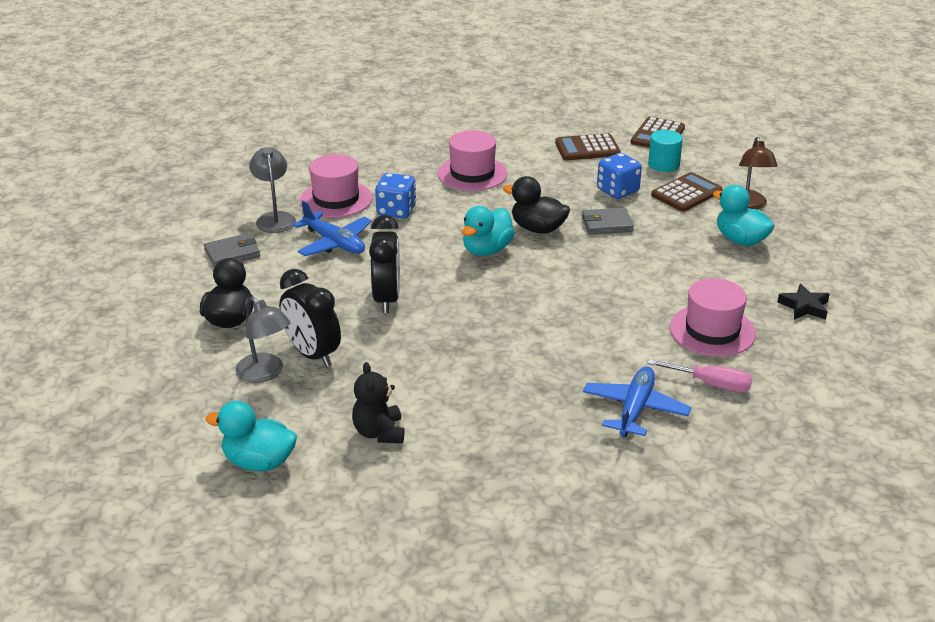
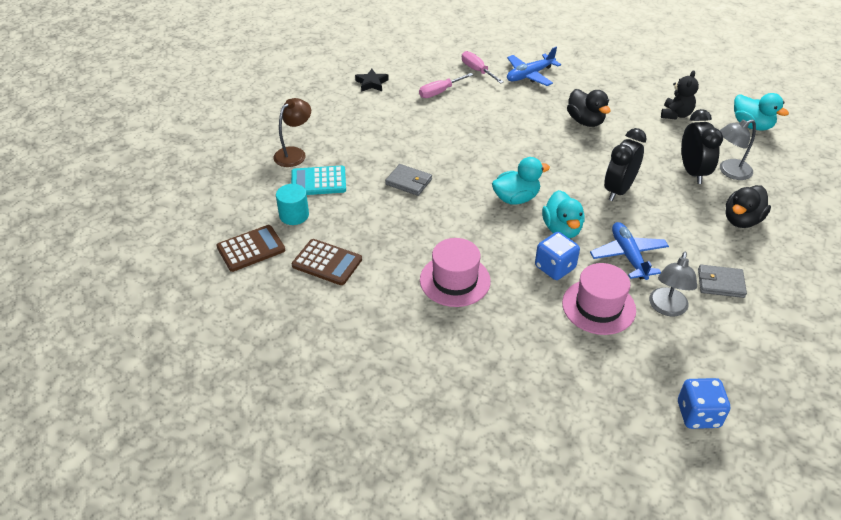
camera: 145 degrees left, 10 degrees up
grey lamp [236,297,291,383] -> grey lamp turned 105 degrees counterclockwise [720,120,756,180]
black duck [503,176,570,234] -> black duck moved to [567,89,611,127]
blue dice [597,153,642,199] -> blue dice moved to [678,378,730,429]
brown calculator [651,172,723,212] -> turquoise calculator [291,166,346,195]
pink hat [670,278,756,357] -> pink screwdriver [419,73,473,98]
turquoise duck [713,185,775,246] -> turquoise duck moved to [542,190,584,238]

